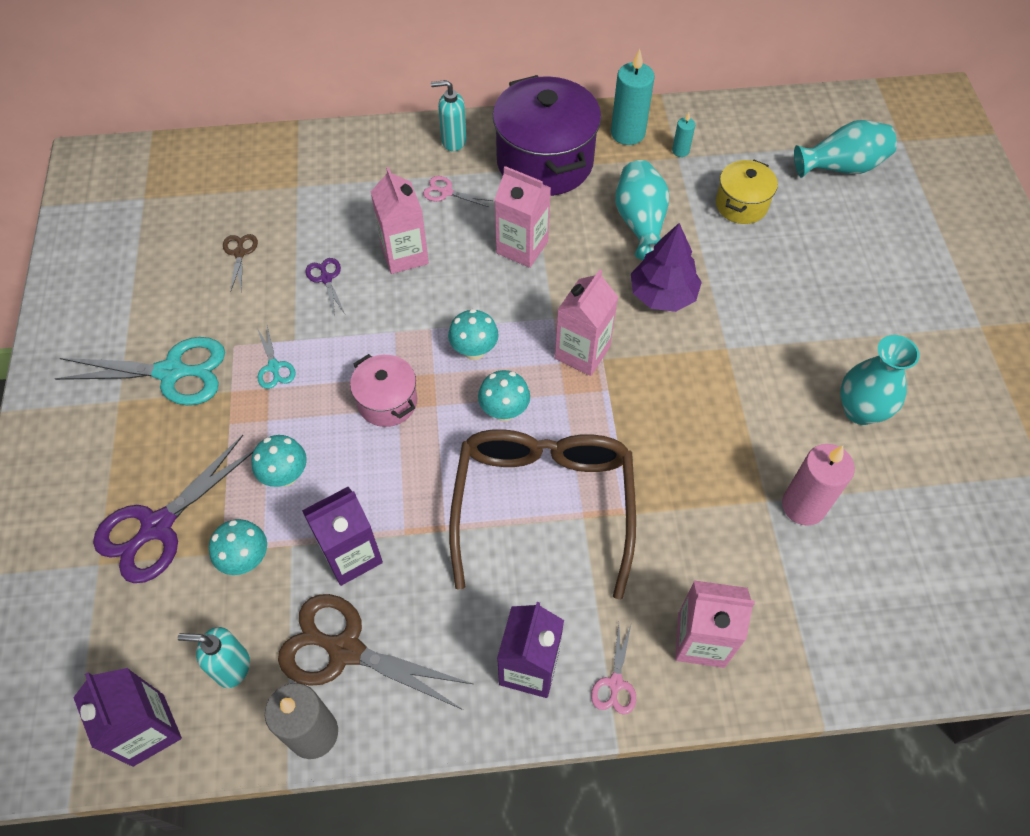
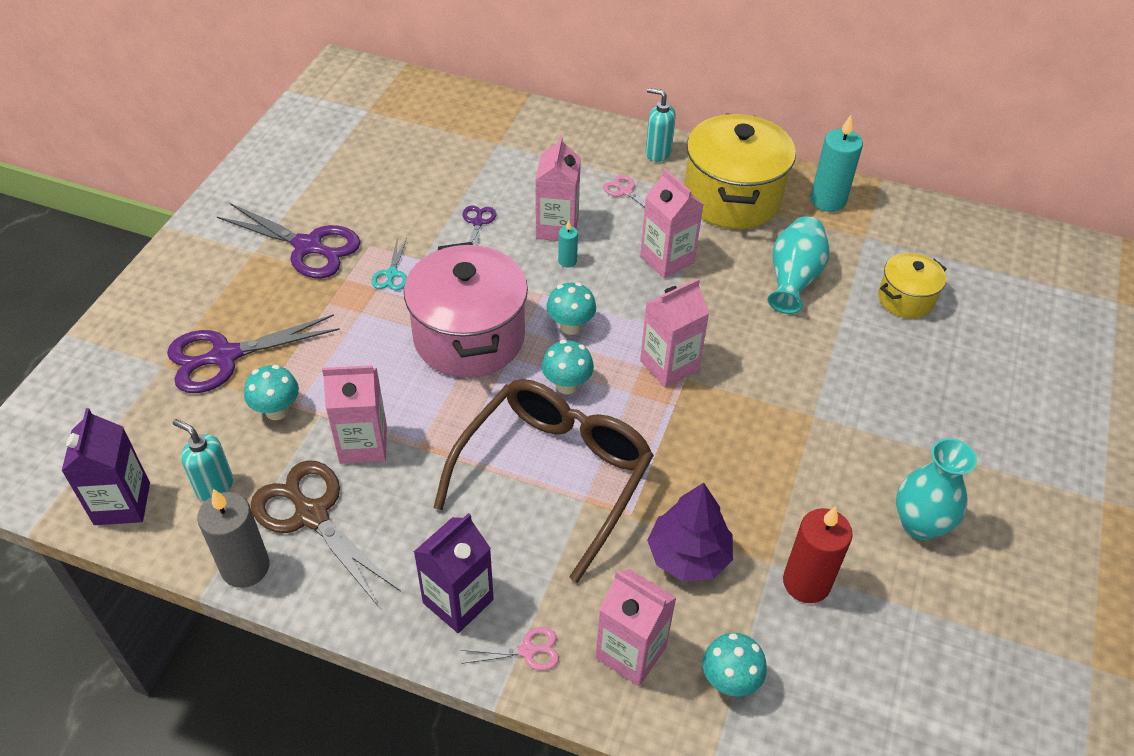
camera: 25 degrees right, 10 degrees down
turquoise scissors [55,337,225,405] -> purple scissors [217,203,361,279]
brown scissors [223,234,258,290] -> none
turquoise mushroom [251,435,307,487] -> turquoise mushroom moved to [703,633,767,697]
purple carton [302,487,383,586] -> pink carton [322,365,387,464]
pink pot [350,354,417,427] -> pink pot [404,242,528,378], size x1.90
purple pot [493,75,601,196] -> yellow pot [685,113,796,229]
pink scissors [591,624,636,715] -> pink scissors turned 135 degrees counterclockwise [461,627,559,670]
purple tree [631,223,702,312] -> purple tree moved to [647,483,733,581]
turquoise candle [672,113,695,157] -> turquoise candle moved to [558,221,578,267]
pink candle [782,444,855,526] -> red candle [783,506,853,603]
turquoise vase [794,120,897,178] -> none

